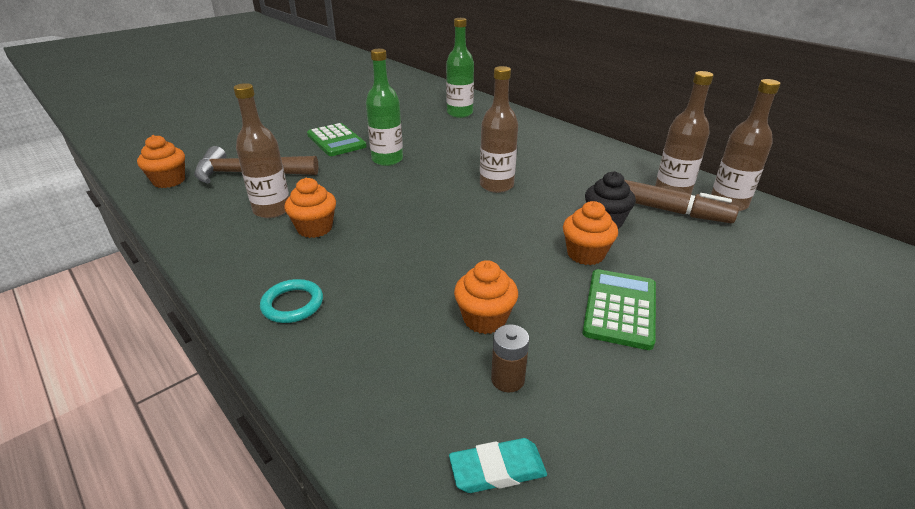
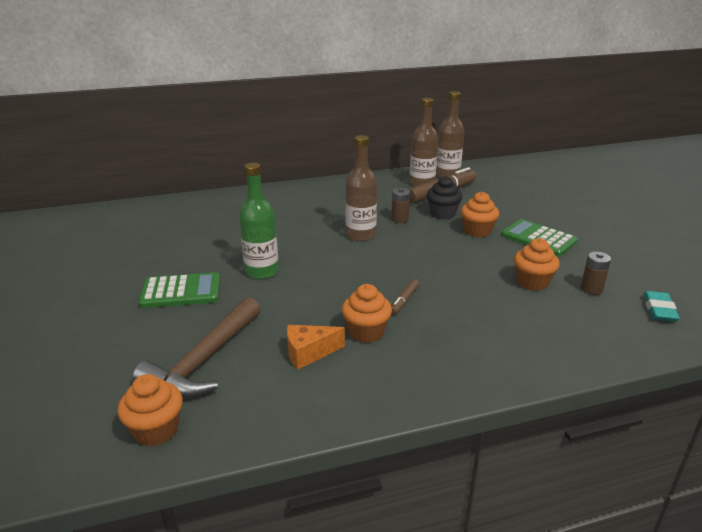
camera: 65 degrees left, 5 degrees down
brown bottle [233,83,289,218] -> orange cheese [287,325,345,370]
turquoise ring [260,279,323,323] -> none
green bottle [446,18,474,118] -> none
none -> brown battery [391,188,410,223]
none -> brown marker [391,279,419,315]

